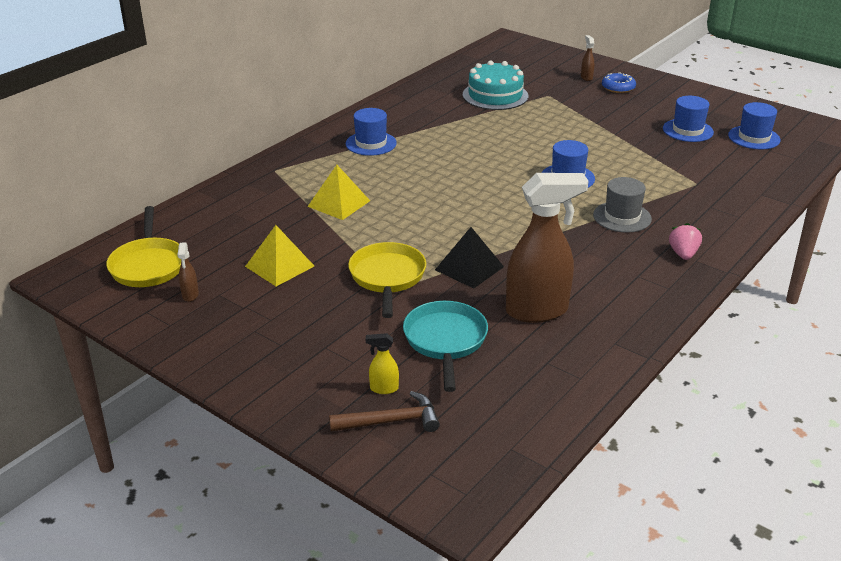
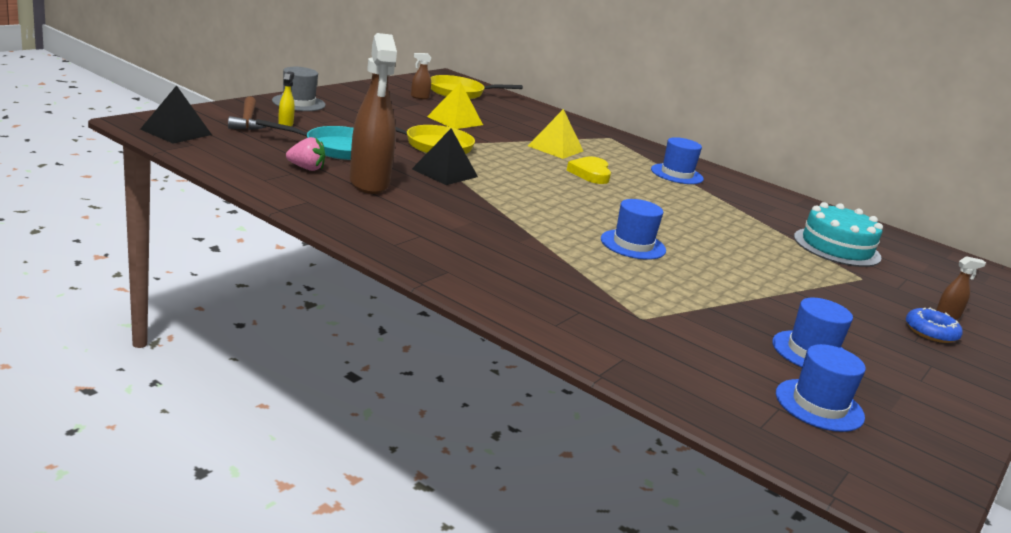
camera: 85 degrees right, 10 degrees down
grey hat [593,177,652,233] -> grey hat moved to [272,67,326,111]
pink strawberry [669,223,702,260] -> pink strawberry moved to [286,137,326,171]
none -> black pyramid [140,85,212,144]
none -> yellow heart [567,156,611,184]

